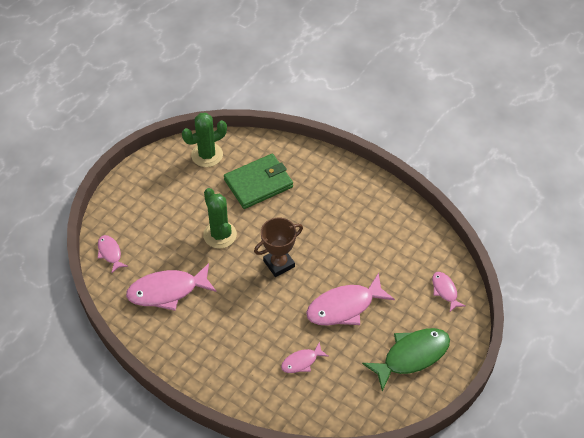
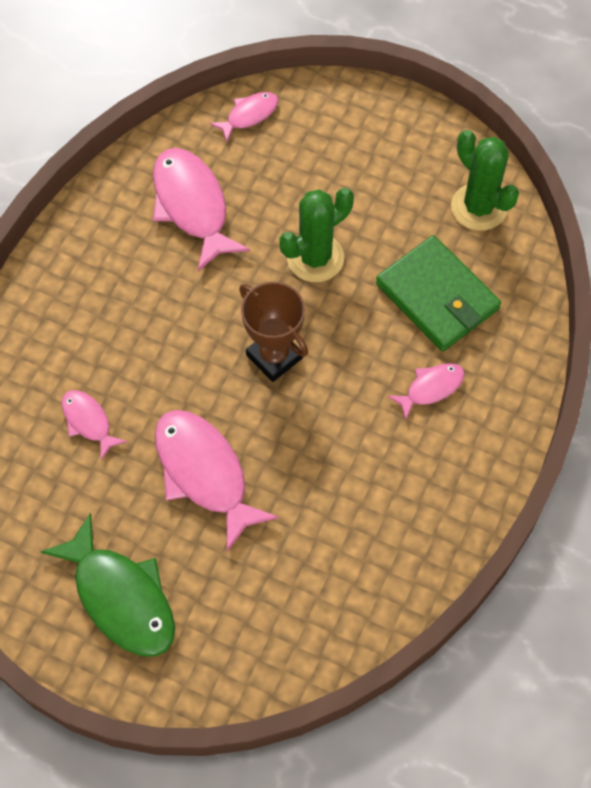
camera: 80 degrees right, 10 degrees up
pink fish [432,272,465,312] -> pink fish moved to [388,363,465,420]

